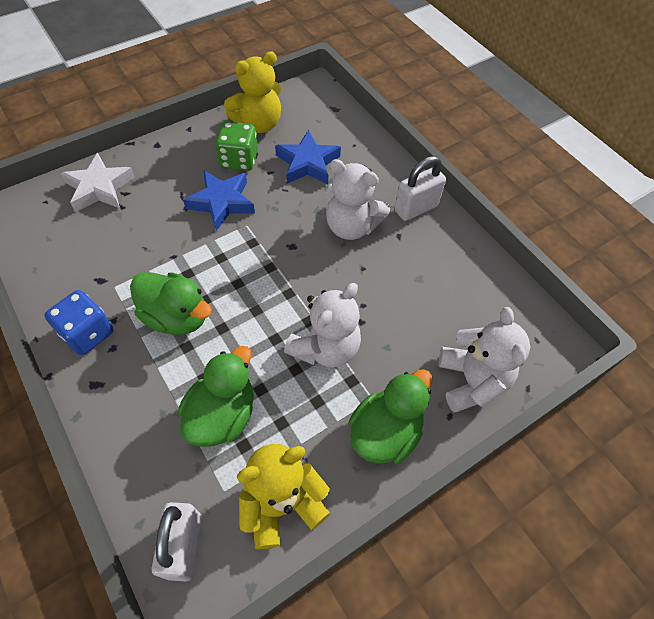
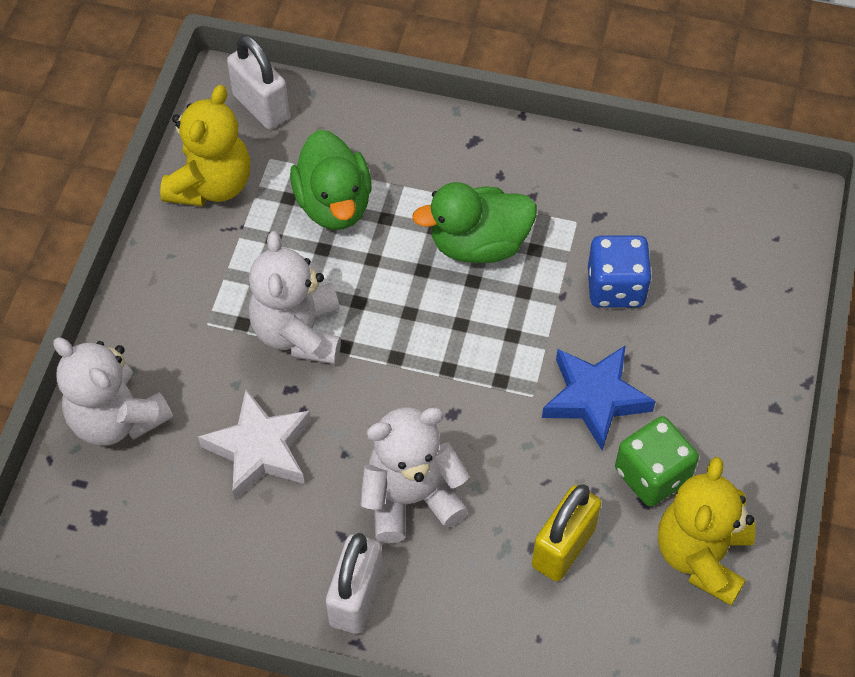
camera: 140 degrees right, 0 degrees up
blue dice [44,290,113,355] -> blue dice moved to [588,235,652,308]
white star [61,153,135,212] -> white star moved to [198,389,311,500]
blue star [275,130,341,184] -> yellow padlock [532,484,601,581]
green duck [349,369,432,464] -> none

